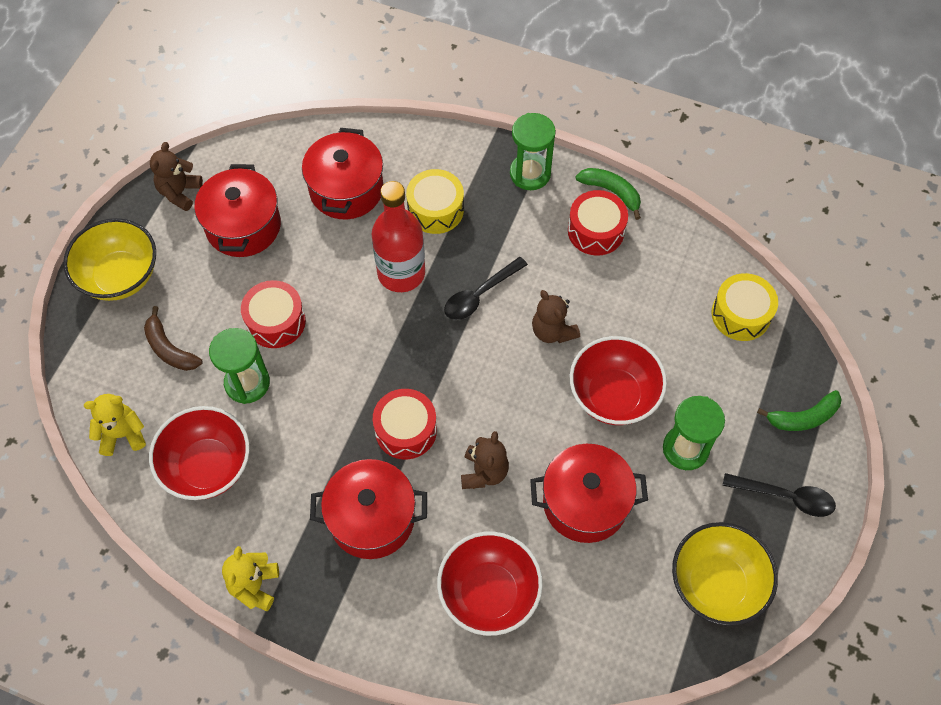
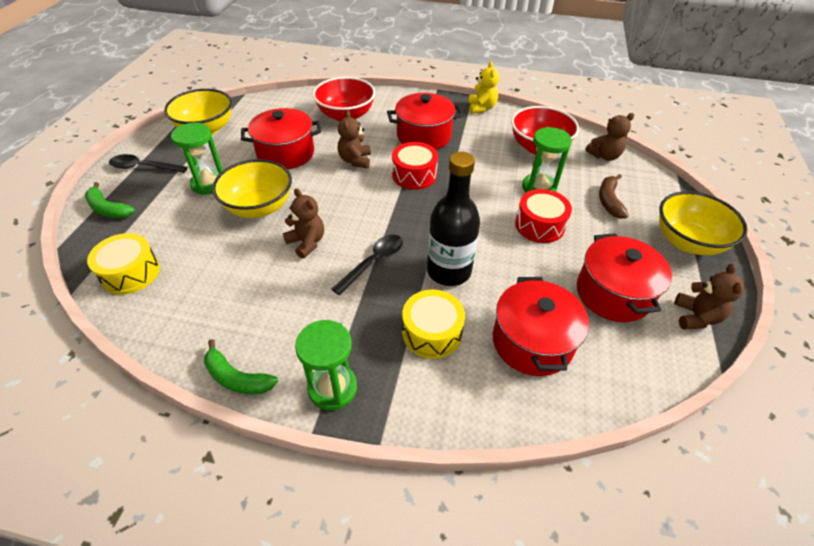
camera: 170 degrees right, 15 degrees down
yellow teddy bear [84,394,146,456] -> brown teddy bear [585,113,634,161]
brown banana [144,306,202,371] -> brown banana turned 120 degrees counterclockwise [599,174,629,219]
red bottle [372,181,425,292] -> black bottle [427,151,480,286]
red drum [568,190,628,256] -> none
red bowl [570,336,667,425] -> yellow bowl [212,159,292,218]
green banana [757,390,842,431] -> green banana turned 120 degrees counterclockwise [85,182,135,218]

